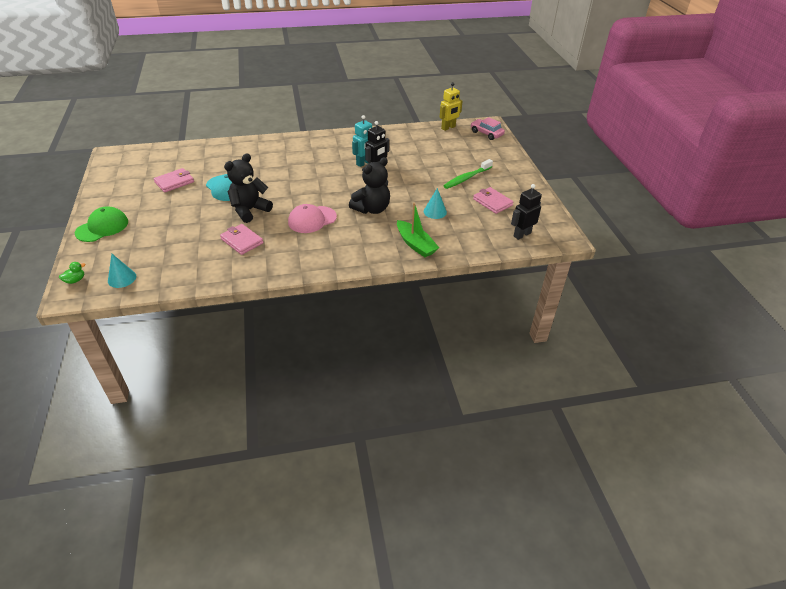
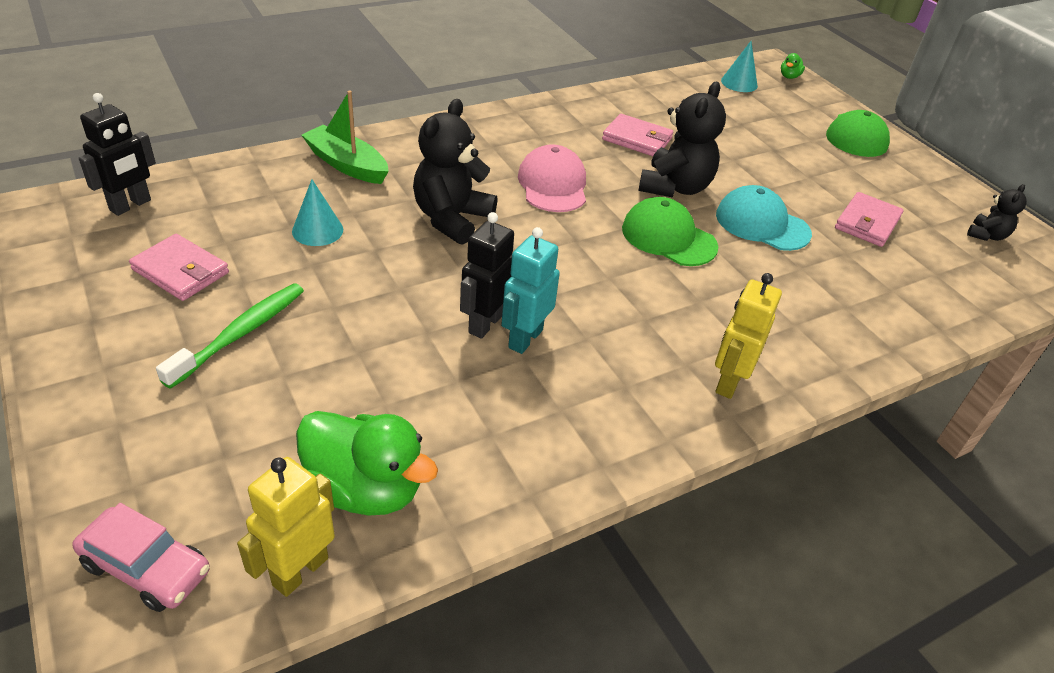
camera: 160 degrees right, 0 degrees up
pink cap [288,204,337,233] -> pink cap turned 45 degrees counterclockwise [518,144,586,212]
none -> green duck [296,411,438,516]
none -> green cap [622,197,718,266]
none -> yellow robot [715,273,782,399]
none -> black teddy bear [967,184,1027,241]

